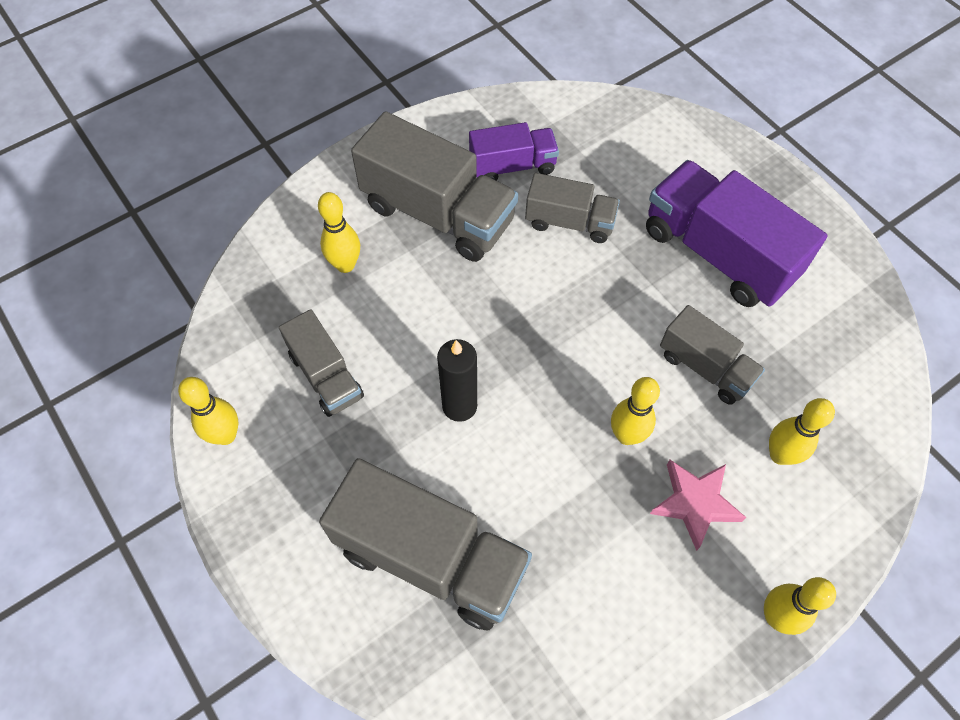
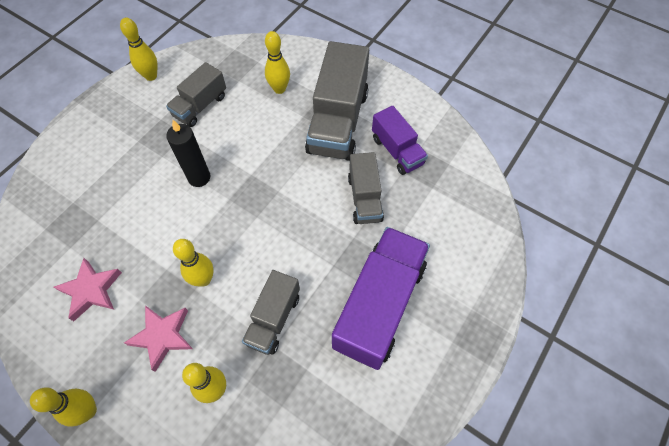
camera: 70 degrees right, 0 degrees up
grey truck [319,458,532,631] -> none
none -> pink star [54,258,122,321]

